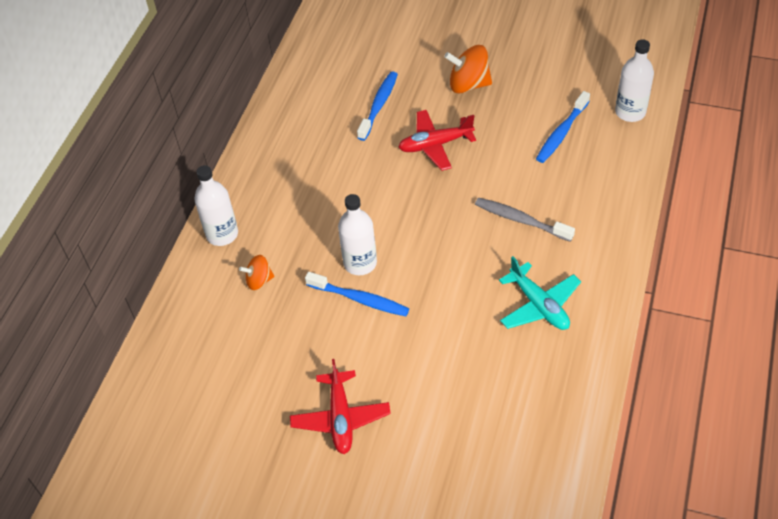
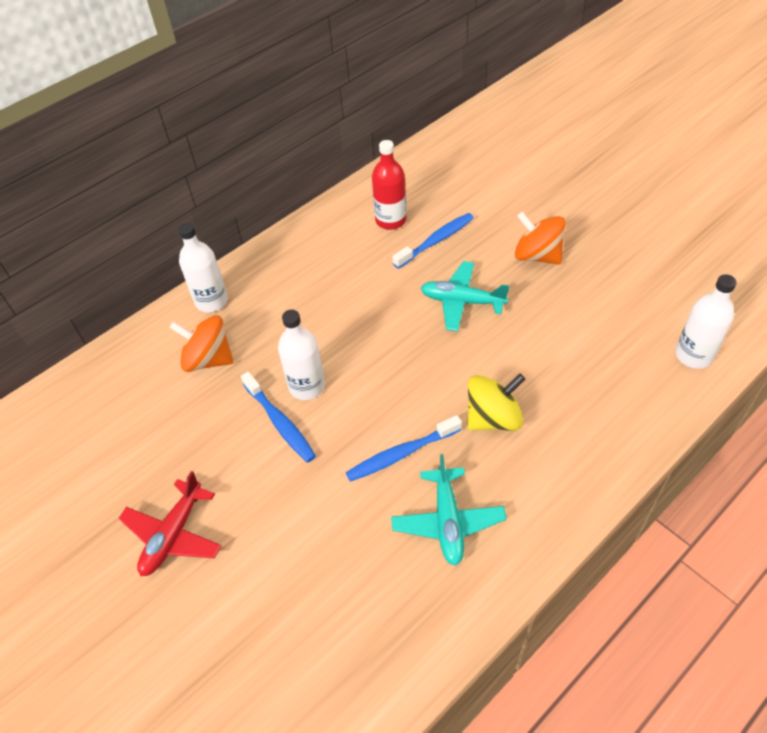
camera: 30 degrees right, 0 degrees up
orange spinning top [239,255,274,290] -> orange spinning top [169,315,234,372], size x1.69
red plane [398,110,476,171] -> turquoise plane [421,261,510,331]
grey toothbrush [475,198,575,242] -> yellow spinning top [467,373,525,431]
blue toothbrush [536,91,590,163] -> blue toothbrush moved to [346,415,462,482]
none -> red bottle [372,140,406,230]

